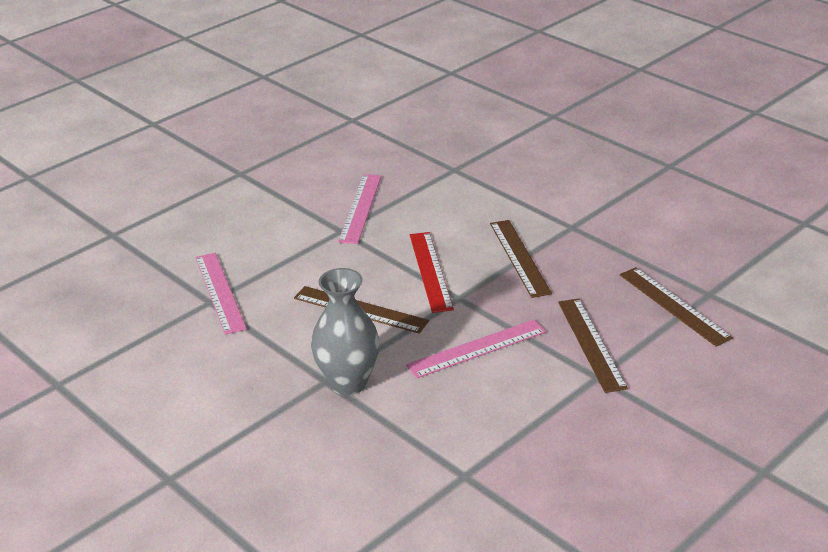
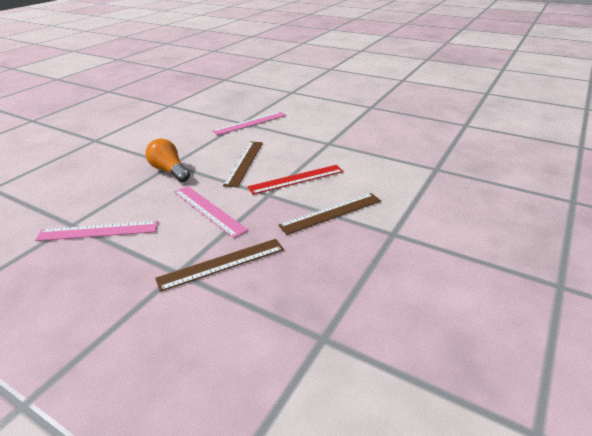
camera: 75 degrees right, 0 degrees up
grey vase [311,268,379,395] -> orange light bulb [146,139,190,182]
pink ruler [338,174,381,244] -> pink ruler moved to [35,221,158,241]
brown ruler [620,267,733,347] -> none

